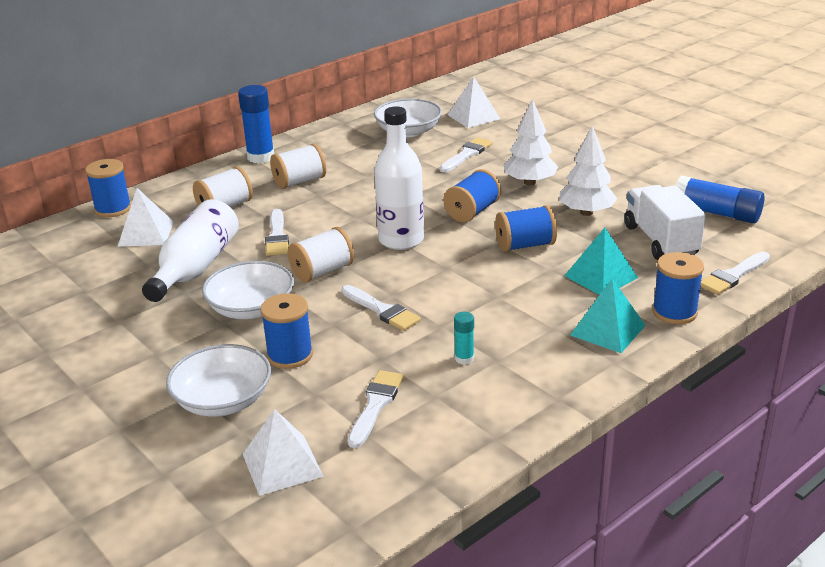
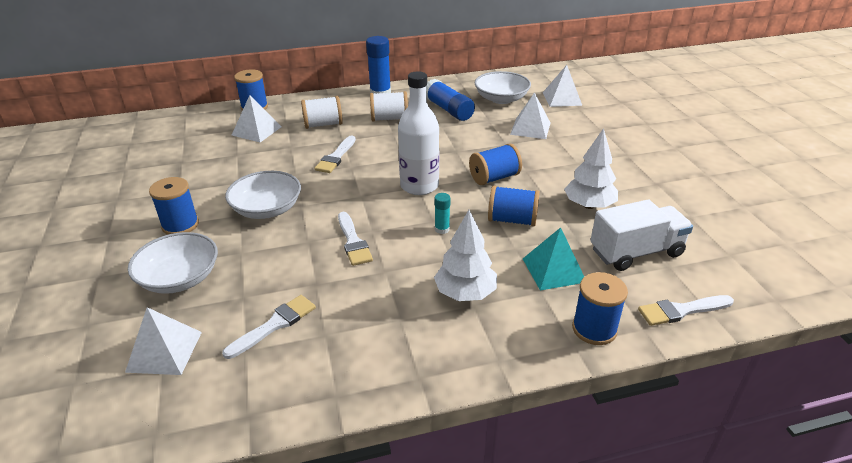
camera: 25 degrees right, 5 degrees up
white bottle [142,199,239,302] -> none
blue spool [260,293,313,369] -> blue spool moved to [149,177,199,235]
white spool [288,227,354,283] -> none
white brush [440,137,492,172] -> white pyramid [510,92,551,139]
turquoise glue stick [454,312,474,365] -> turquoise glue stick moved to [434,193,450,234]
white tree [503,99,558,185] -> white tree moved to [434,210,497,301]
turquoise pyramid [570,278,646,353] -> none
white truck [625,185,706,260] -> white truck turned 60 degrees clockwise [590,199,693,271]
blue glue stick [676,176,765,224] -> blue glue stick moved to [426,79,475,121]

